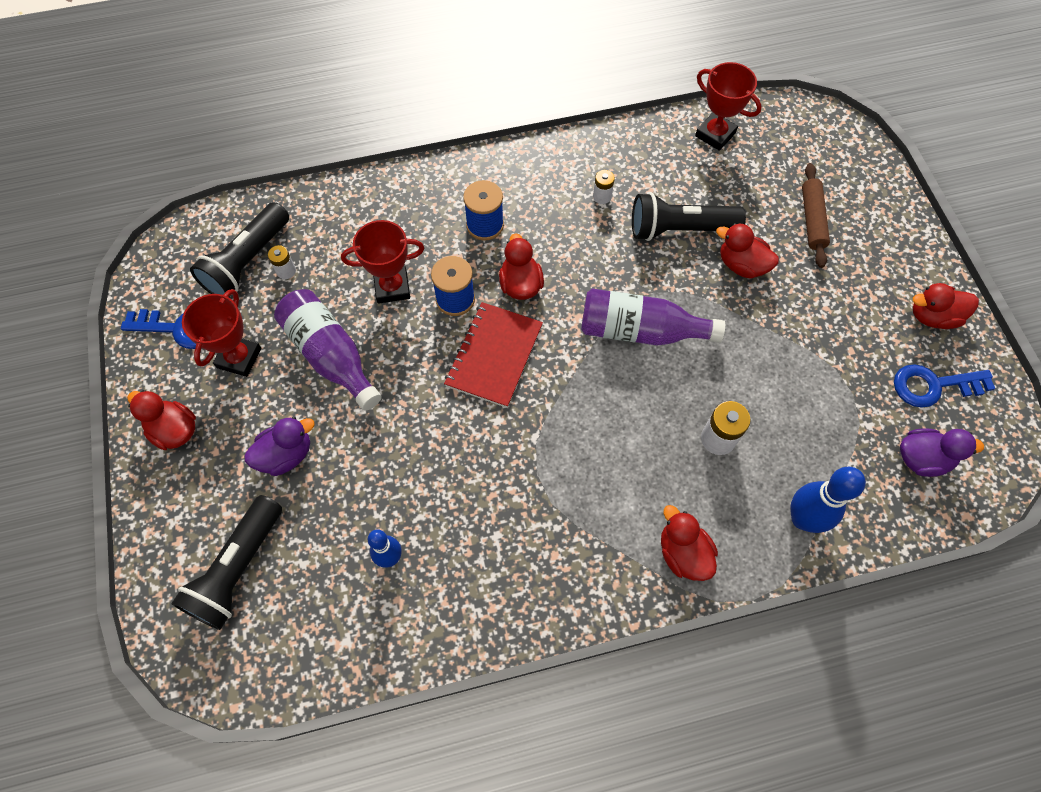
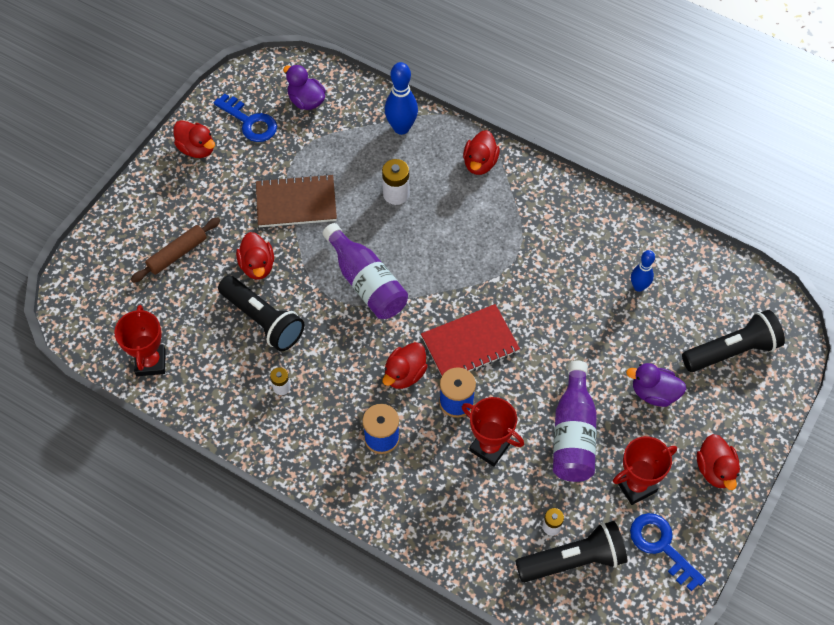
camera: 135 degrees left, 5 degrees down
none -> brown notebook [256,174,337,227]

